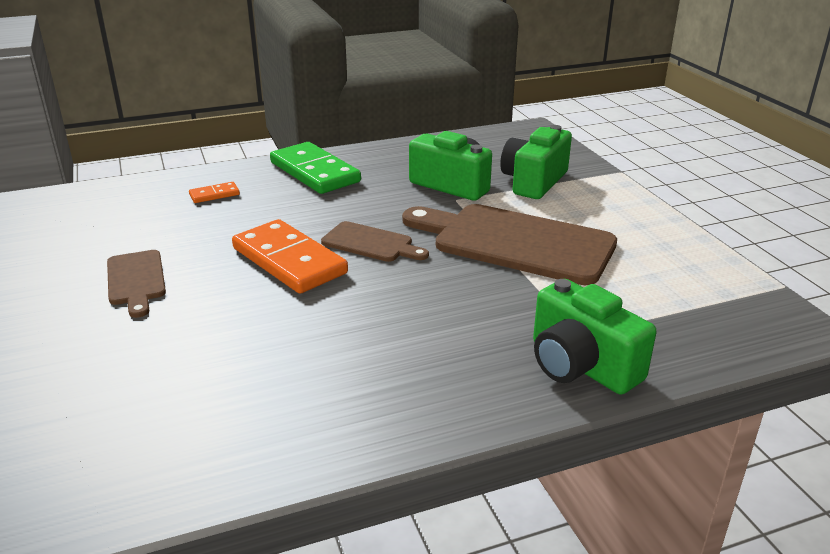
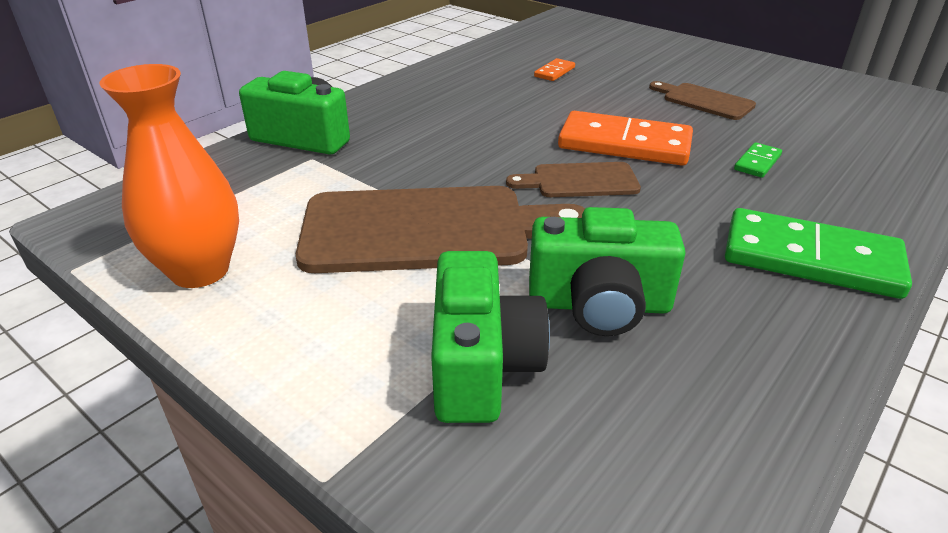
camera: 150 degrees right, 5 degrees up
orange domino [189,182,240,203] -> orange domino moved to [534,58,575,81]
none -> orange vase [99,64,239,288]
none -> green domino [734,142,782,178]

